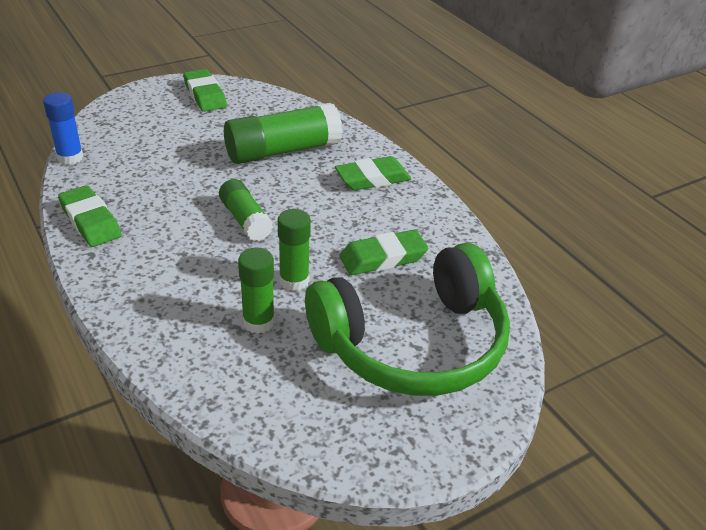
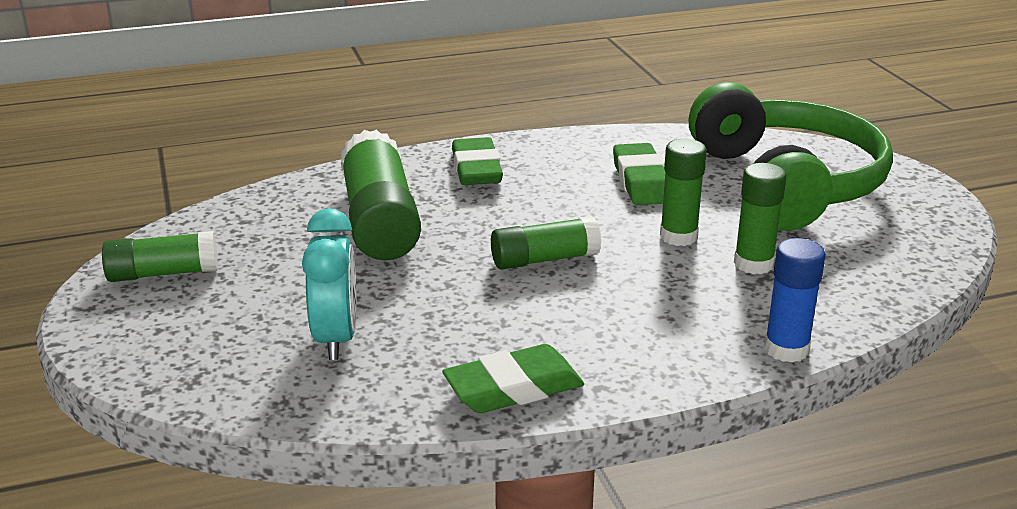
camera: 75 degrees left, 10 degrees down
blue glue stick [43,92,84,165] -> blue glue stick moved to [764,238,826,363]
green eraser [183,69,227,112] -> green glue stick [102,231,218,282]
none -> turquoise clock [302,208,357,360]

